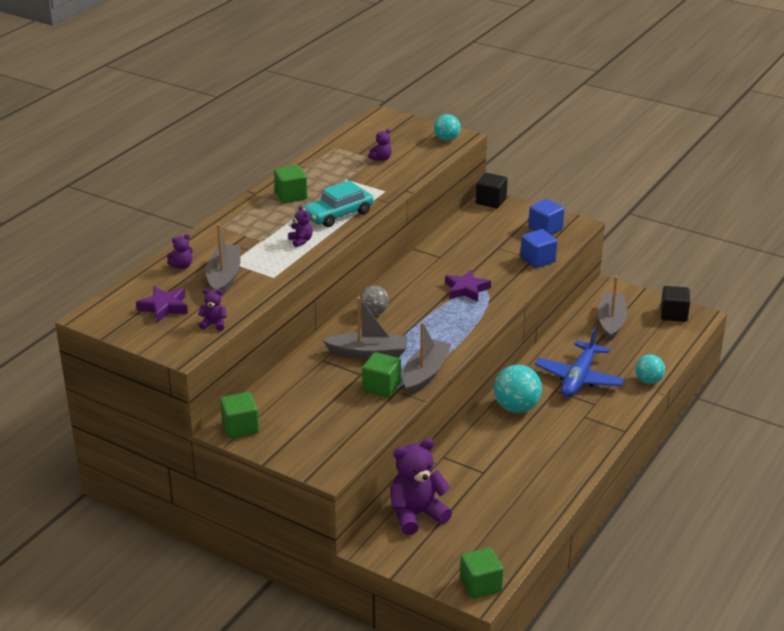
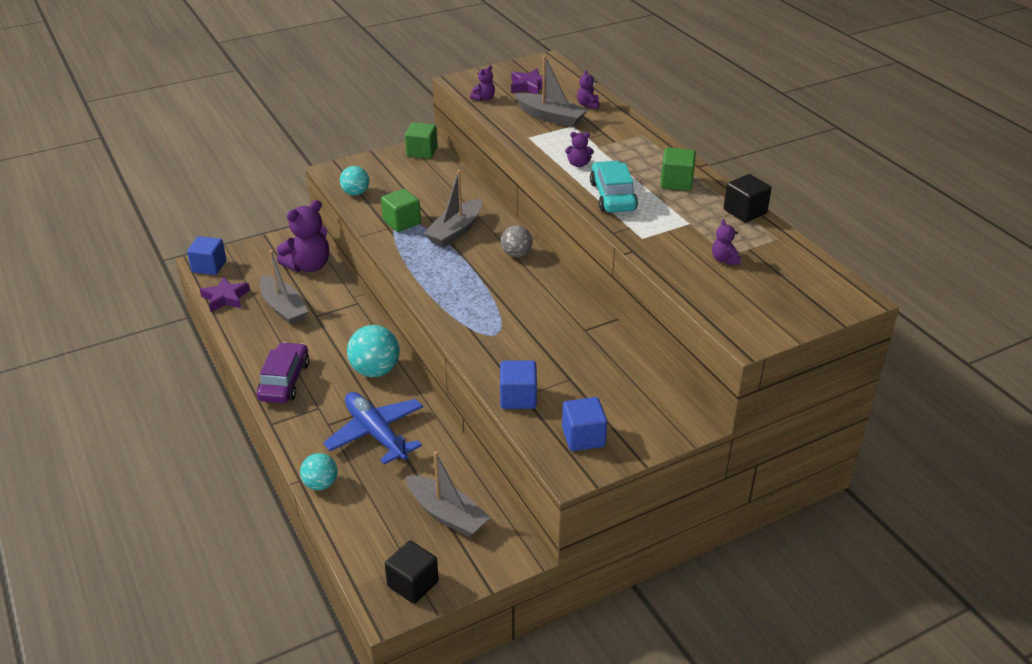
camera: 120 degrees right, 5 degrees up
purple teddy bear [391,438,452,535] -> purple teddy bear turned 45 degrees clockwise [277,200,329,272]
grey boat [403,322,451,395] -> grey boat moved to [260,250,309,325]
turquoise ball [434,114,461,141] -> turquoise ball moved to [340,166,369,196]
purple star [445,269,491,302] -> purple star moved to [200,277,250,312]
green cube [460,547,503,599] -> blue cube [187,236,226,275]
black cube [476,173,508,208] -> black cube moved to [724,174,772,222]
none -> purple car [257,342,309,403]

